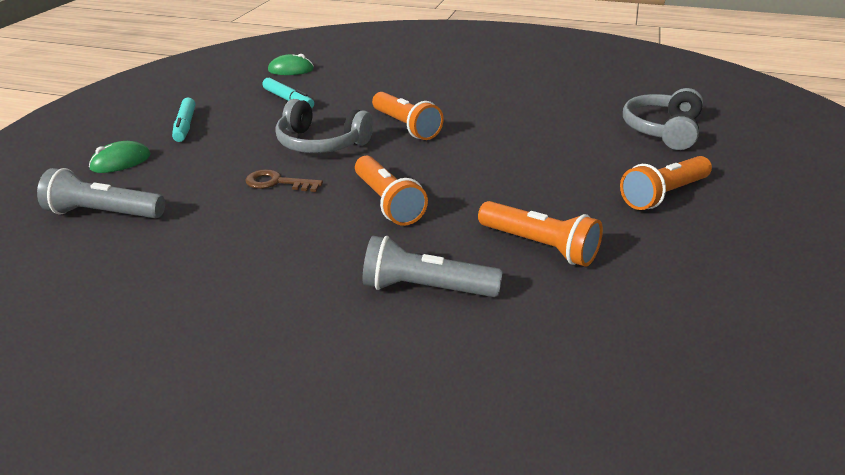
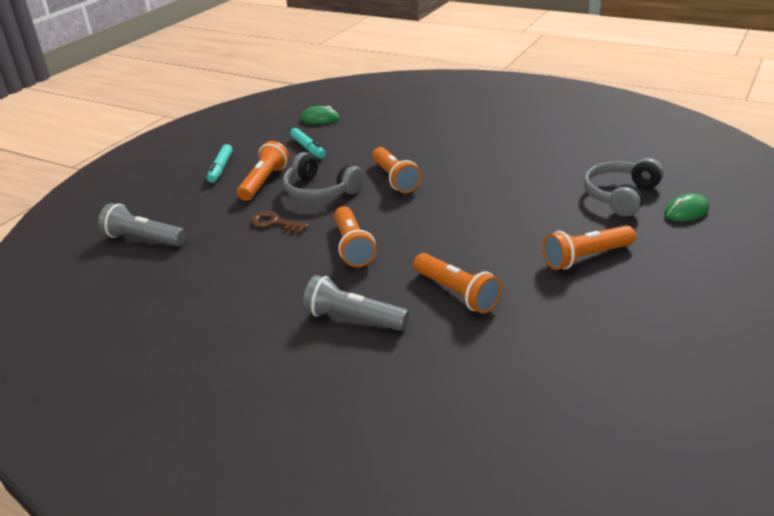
camera: 15 degrees right, 0 degrees up
green mouse [89,141,151,173] -> green mouse moved to [664,193,710,221]
none -> orange flashlight [237,141,289,201]

